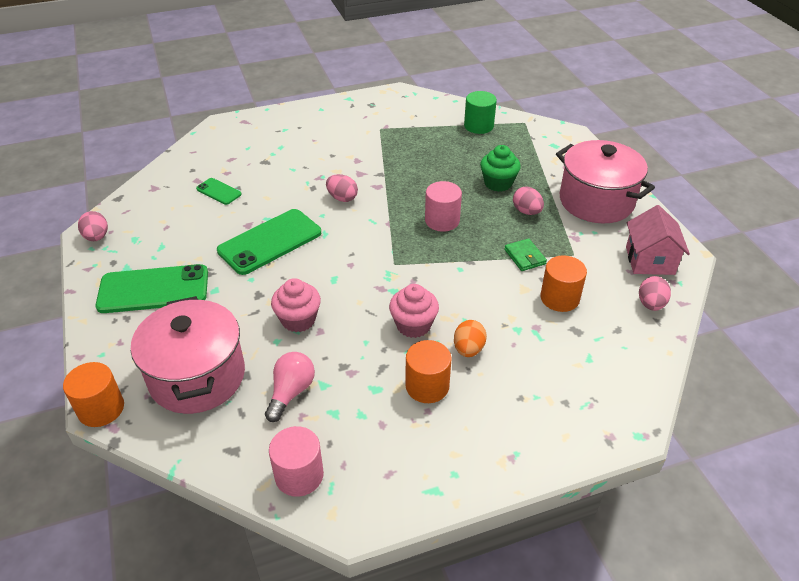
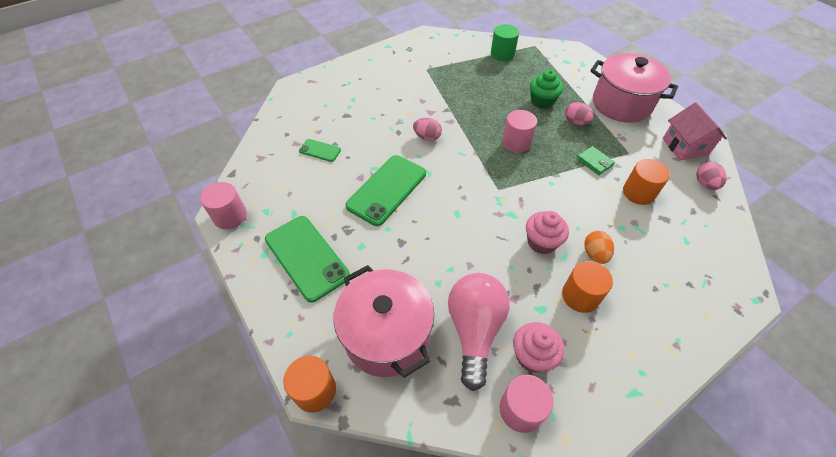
camera: 15 degrees left, 10 degrees up
pink egg [78,211,108,241] -> pink cylinder [200,182,247,229]
green phone [96,264,208,313] -> green phone turned 75 degrees clockwise [265,216,350,303]
pink light bulb [265,352,315,422] -> pink light bulb [448,273,510,391], size x1.66
pink cupcake [271,278,321,332] -> pink cupcake moved to [513,322,564,373]

